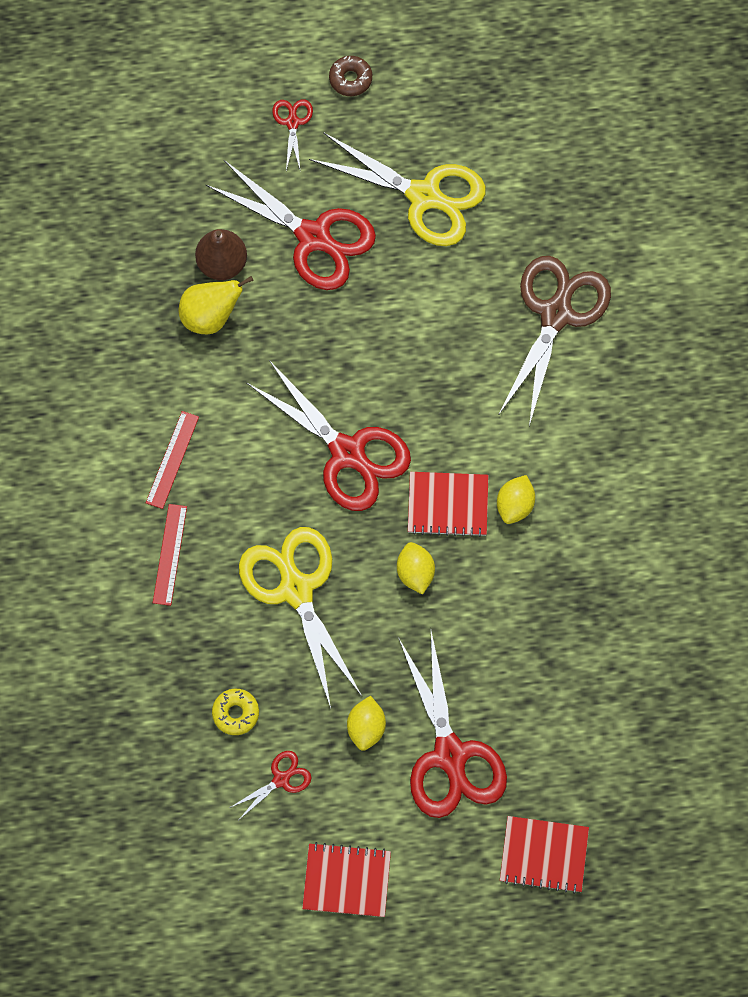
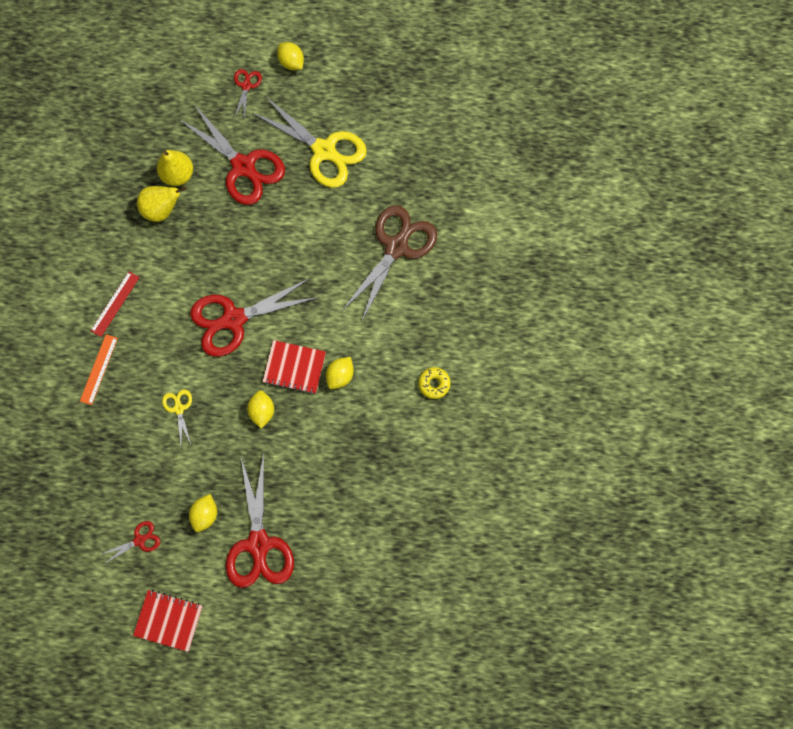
camera: 10 degrees right, 5 degrees up
red ruler [153,504,187,606] -> orange ruler [80,334,118,405]
brown pear [195,229,247,280] -> yellow pear [157,150,193,186]
yellow donut [212,689,259,735] -> yellow donut moved to [418,367,451,399]
yellow scissors [239,527,362,708] -> yellow scissors [162,389,192,445], size x0.46
red scissors [247,360,411,511] -> red scissors turned 105 degrees clockwise [190,278,319,357]
brown donut [329,56,372,96] -> yellow lemon [277,42,304,70]
red notebook [500,816,589,894] -> none

